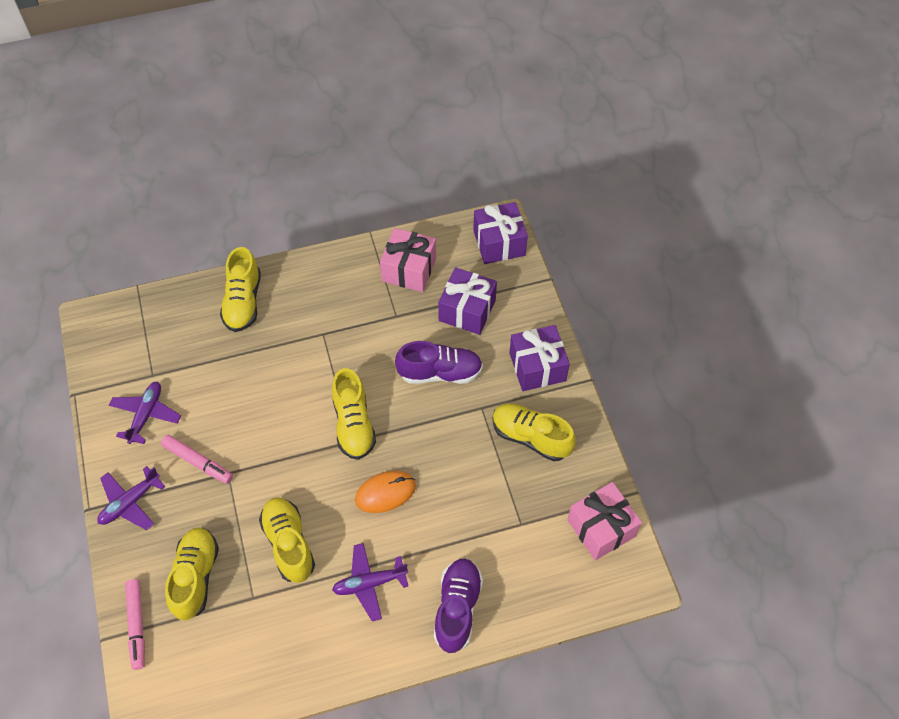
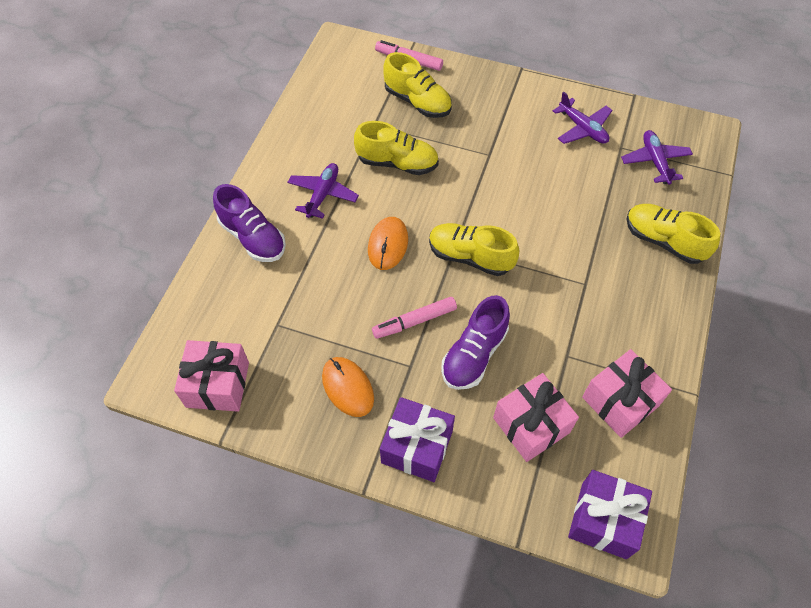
camera: 125 degrees right, 0 degrees up
purple plane [97,466,166,530] -> purple plane moved to [621,130,693,184]
pink marker [161,435,233,484] -> pink marker moved to [372,297,457,339]
purple gift [438,267,497,335] -> pink gift [493,373,579,462]
yellow shoe [493,403,576,461] -> orange mouse [322,357,374,417]

